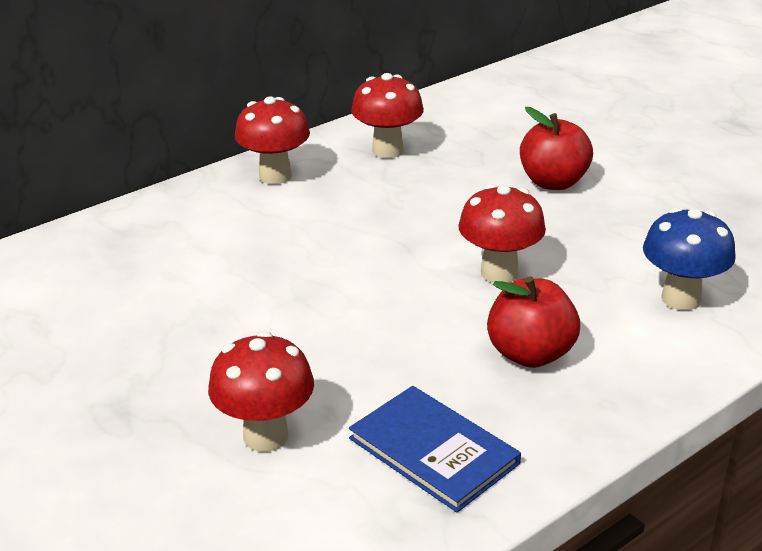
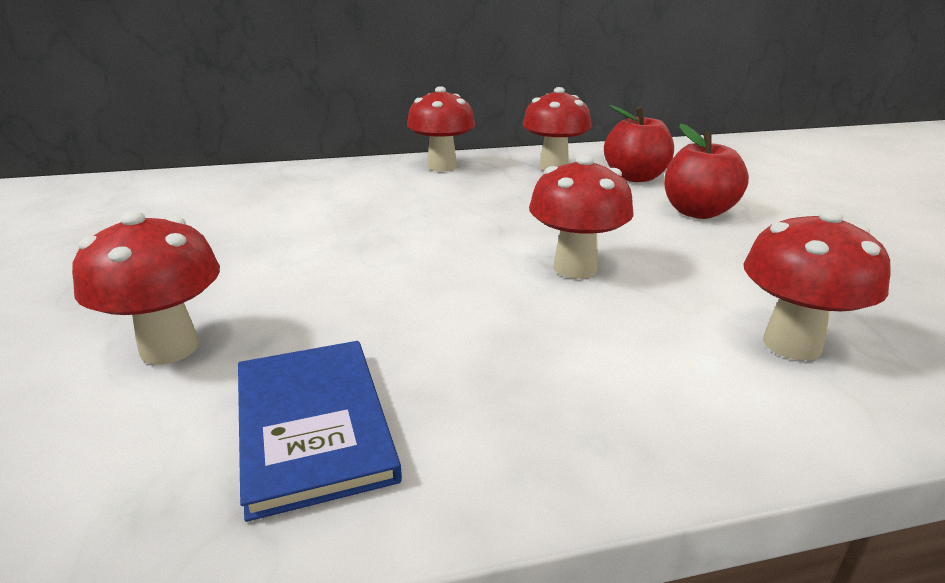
camera: 25 degrees right, 5 degrees down
red apple [487,276,580,368] -> red apple moved to [604,105,674,182]
blue mushroom [643,207,736,310] -> red mushroom [744,209,890,360]

